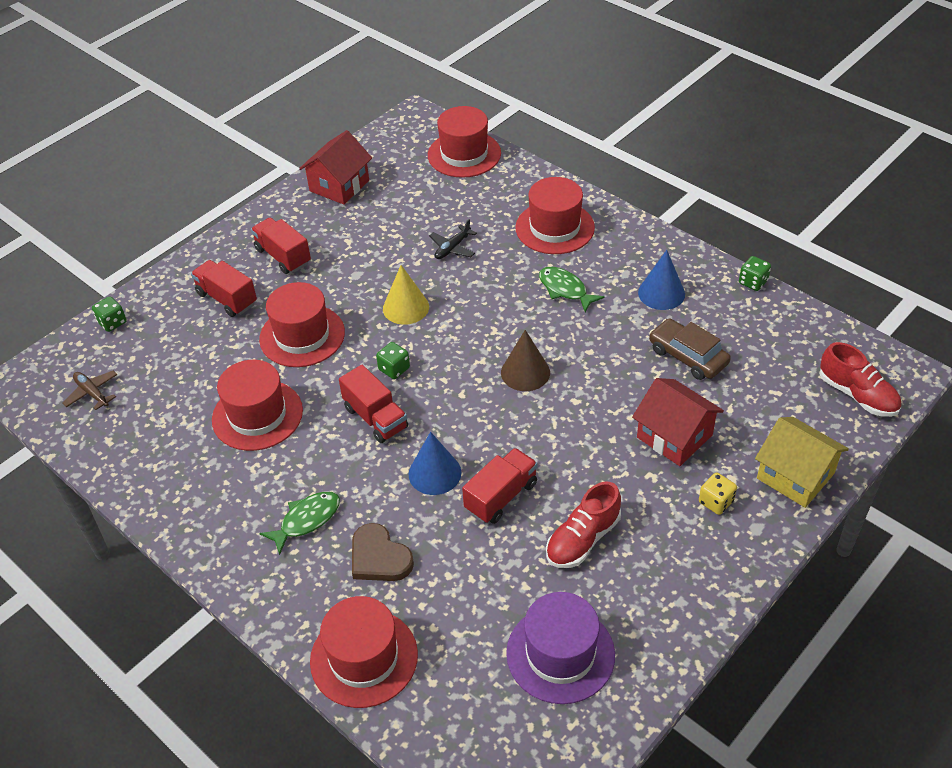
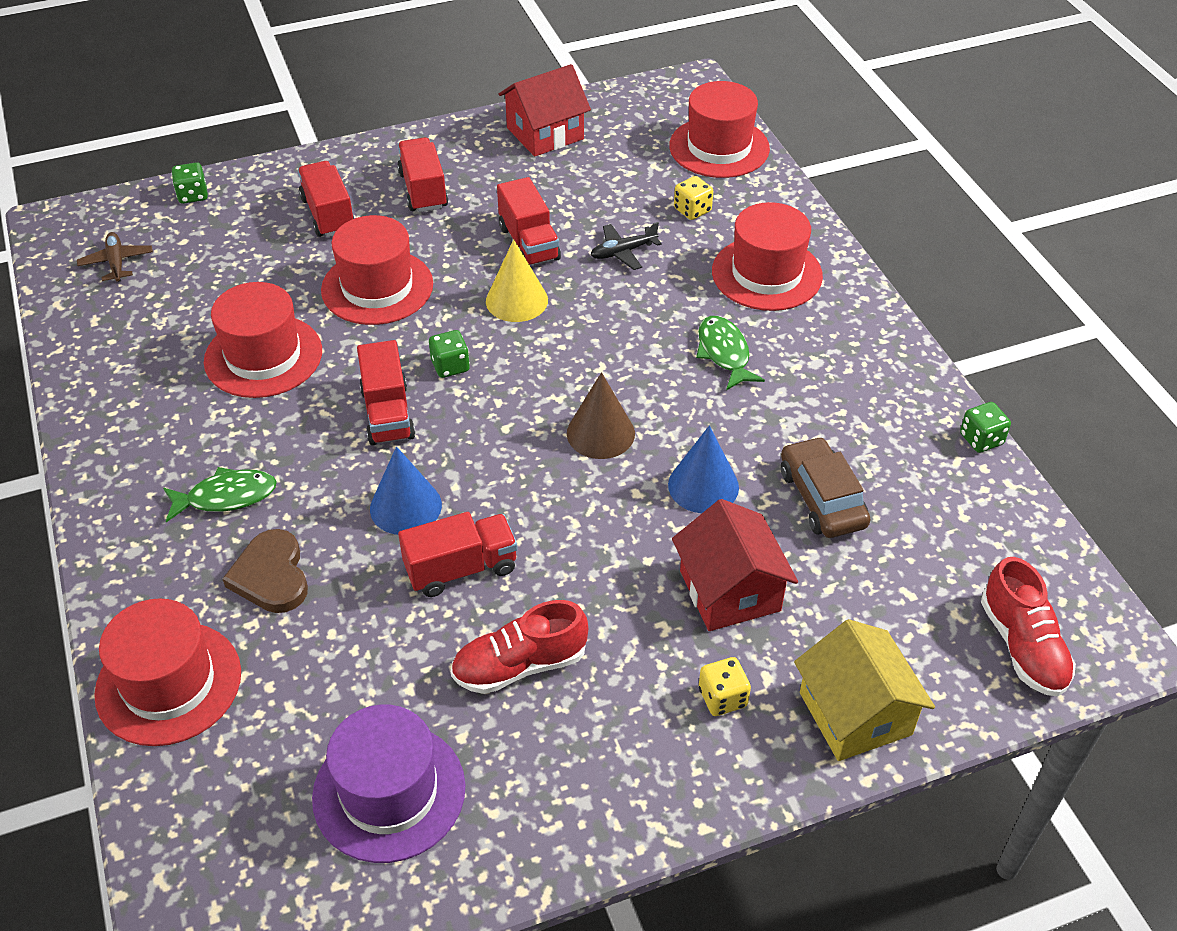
camera: 25 degrees right, 0 degrees up
blue cone [638,250,685,310] -> blue cone moved to [668,425,739,513]
none -> red truck [497,177,561,266]
none -> yellow dice [674,176,713,220]

